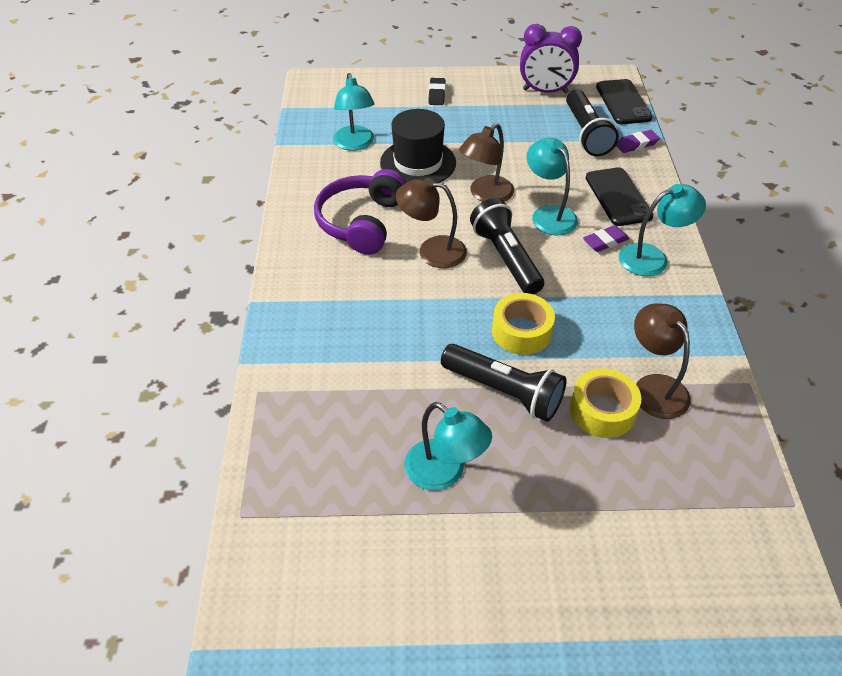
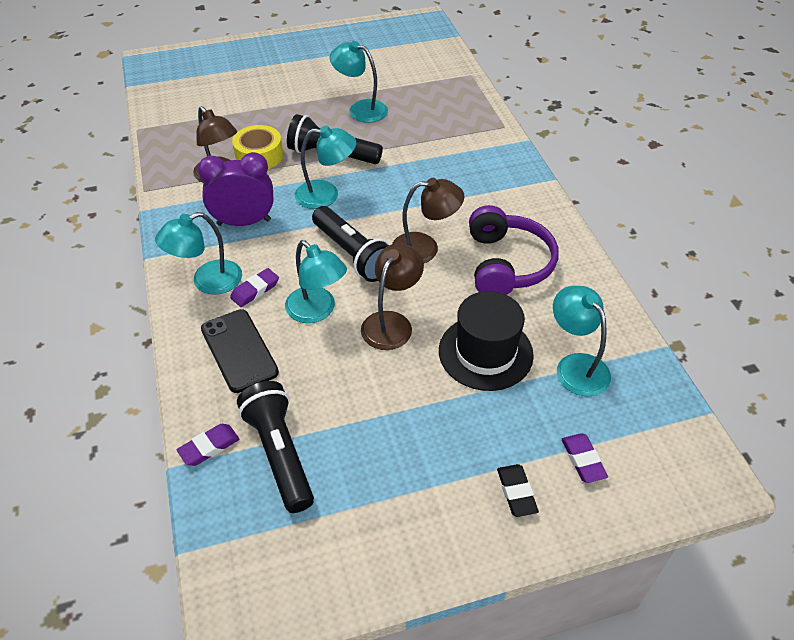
camera: 165 degrees right, 0 degrees up
yellow tape [492,293,555,355] -> turquoise lamp [295,126,356,209]
purple clock [520,24,582,93] -> purple clock moved to [198,152,273,226]
black phone [596,79,653,124] -> none
none -> purple eraser [562,433,608,483]

